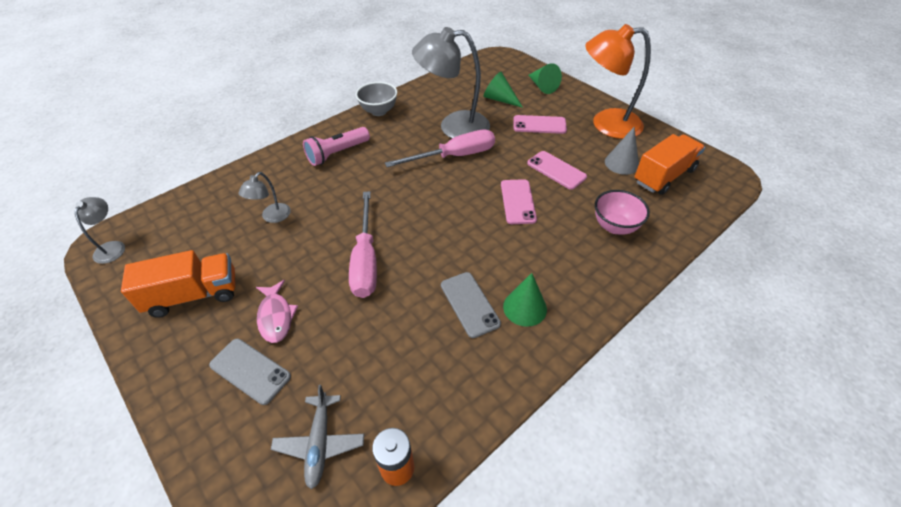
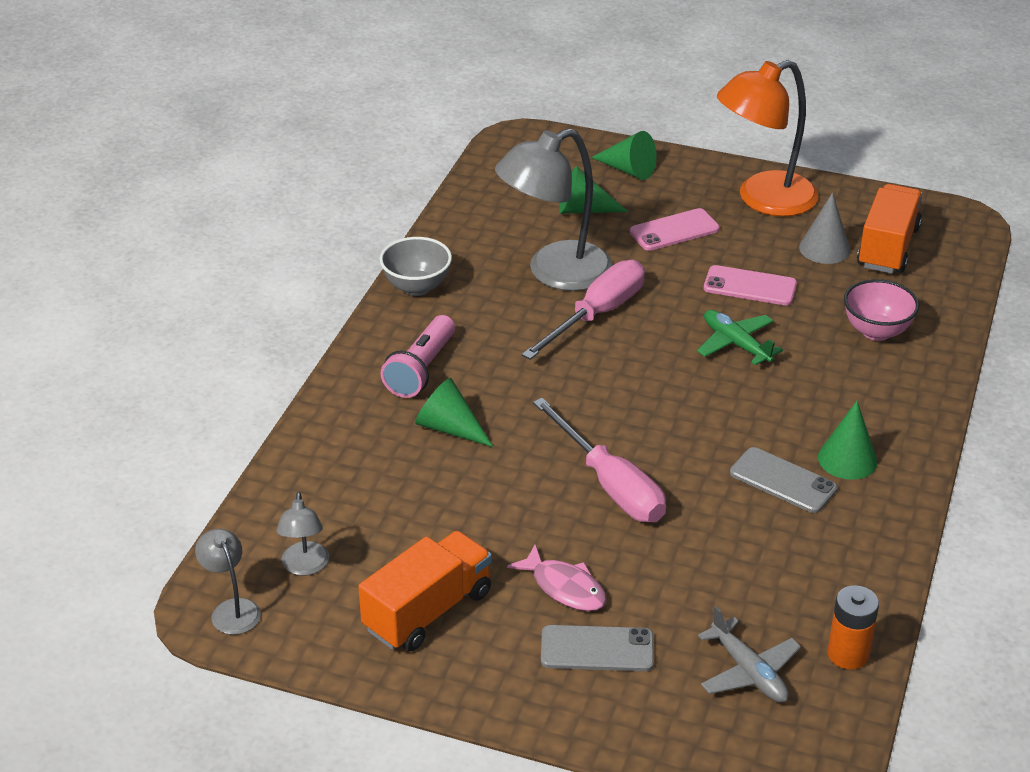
camera: 30 degrees left, 10 degrees down
grey lamp [239,172,291,223] -> grey lamp moved to [276,492,329,576]
pink phone [501,179,537,224] -> green plane [697,310,783,365]
none -> green cone [415,378,493,447]

